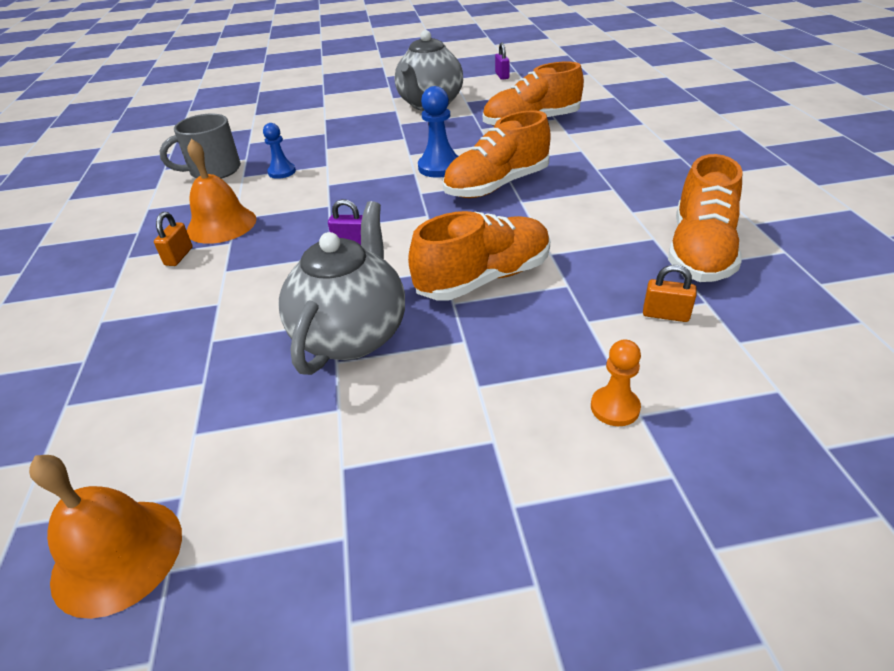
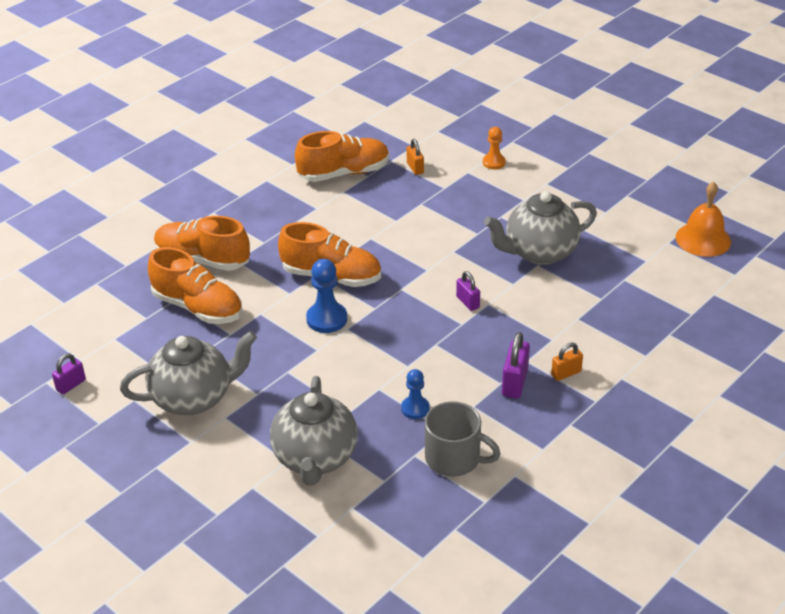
camera: 130 degrees left, 0 degrees up
orange bell [187,139,256,244] -> purple padlock [502,332,530,399]
orange shoe [408,211,551,300] -> orange shoe moved to [154,216,250,271]
none -> grey teapot [270,376,358,486]

